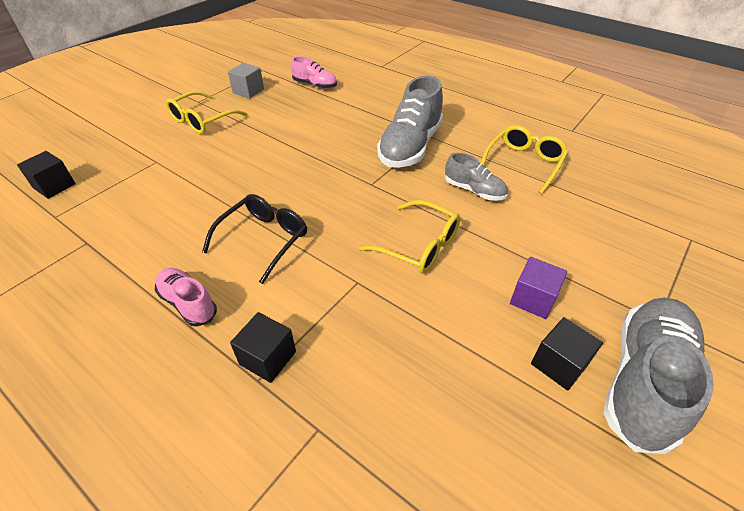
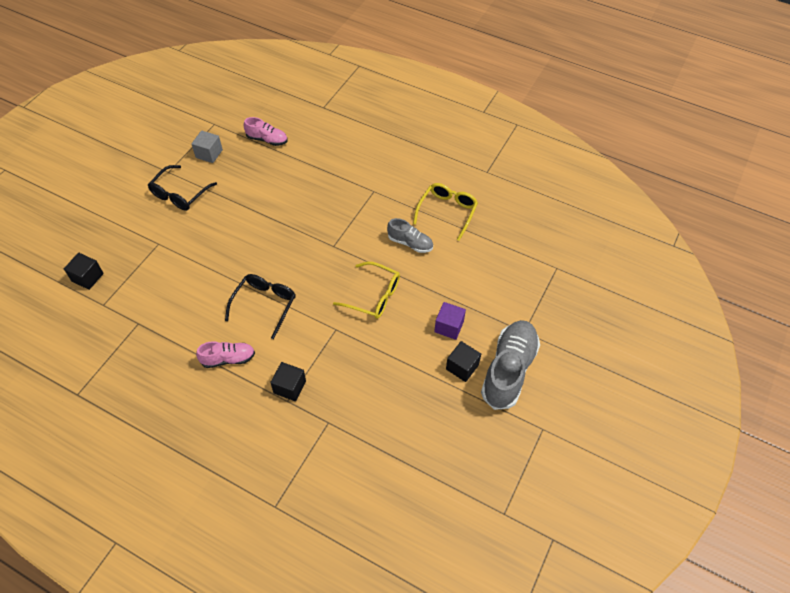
camera: 10 degrees left, 10 degrees up
pink shoe [155,268,217,326] -> pink shoe turned 135 degrees clockwise [196,341,255,368]
yellow glasses [166,91,247,134] -> black glasses [148,165,217,211]
grey shoe [377,75,443,168] -> none

